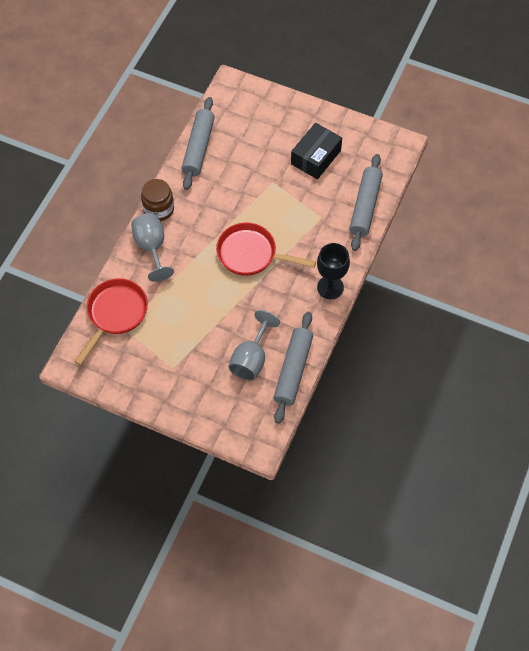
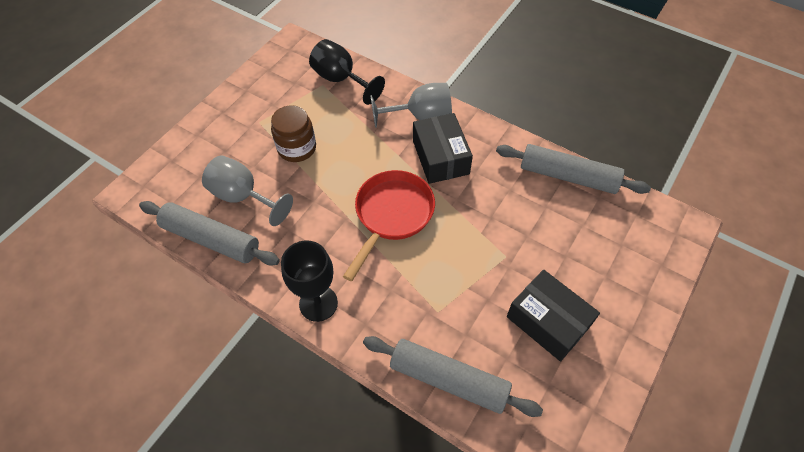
camera: 100 degrees right, 5 degrees down
red pan [74,278,148,365] -> black goblet [309,39,385,105]
brown jar [141,179,174,221] -> brown jar moved to [271,105,316,162]
none -> black box [413,113,473,184]

